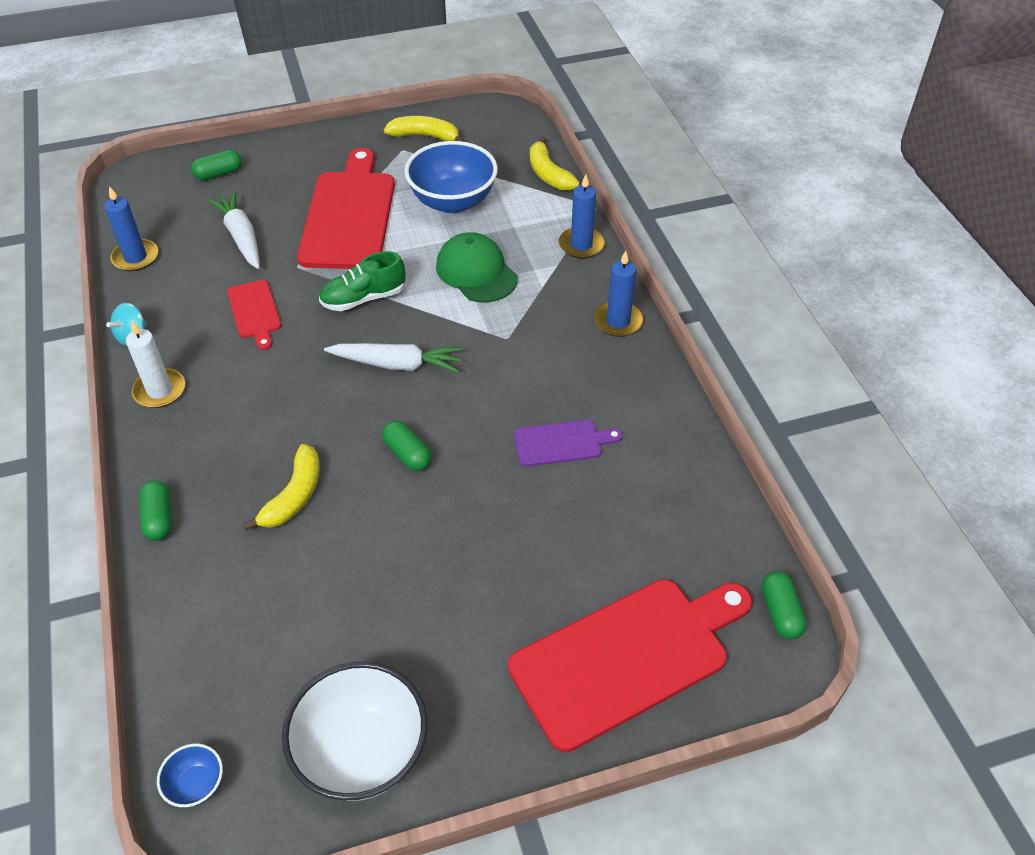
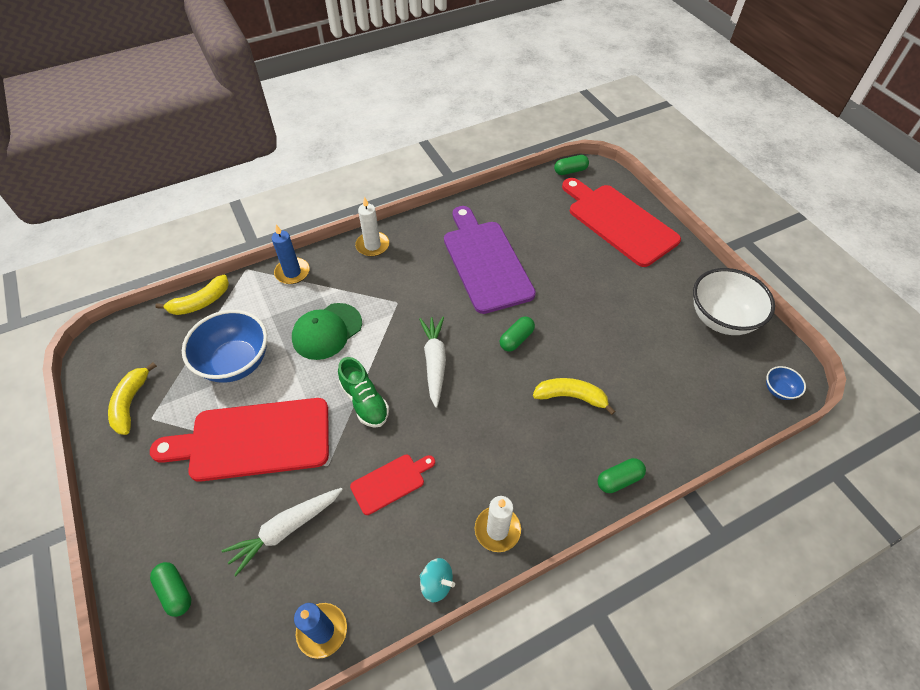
camera: 100 degrees left, 5 degrees up
purple cutting board [514,420,623,467] -> purple cutting board [444,206,536,314], size x2.07
blue candle [594,251,644,337] -> white candle [355,197,389,257]

